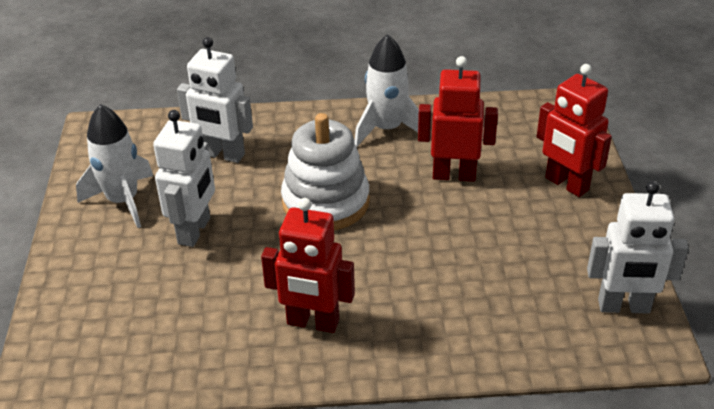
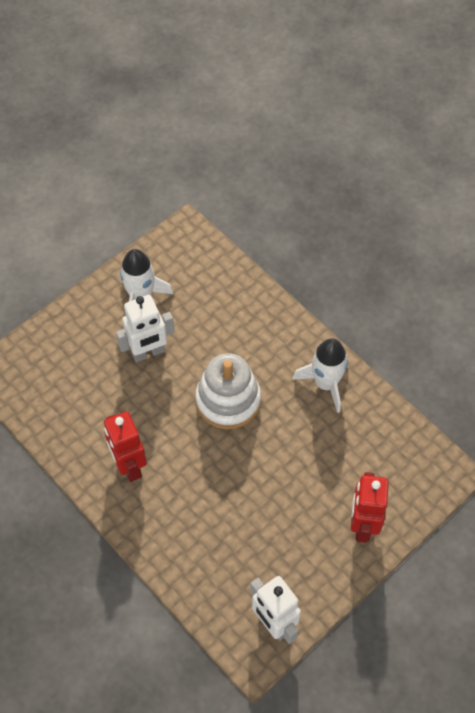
camera: 50 degrees right, 20 degrees up
white robot [177,37,253,163] -> none
red robot [418,56,498,182] -> none

